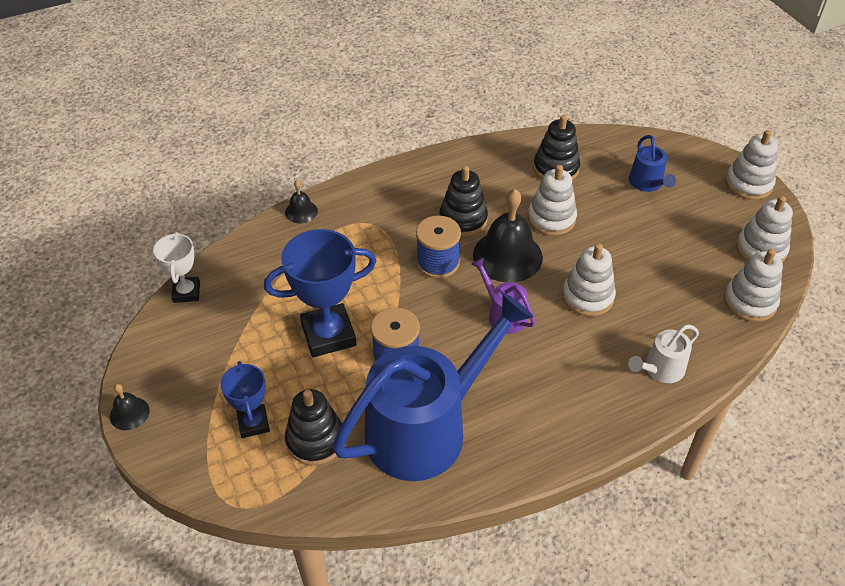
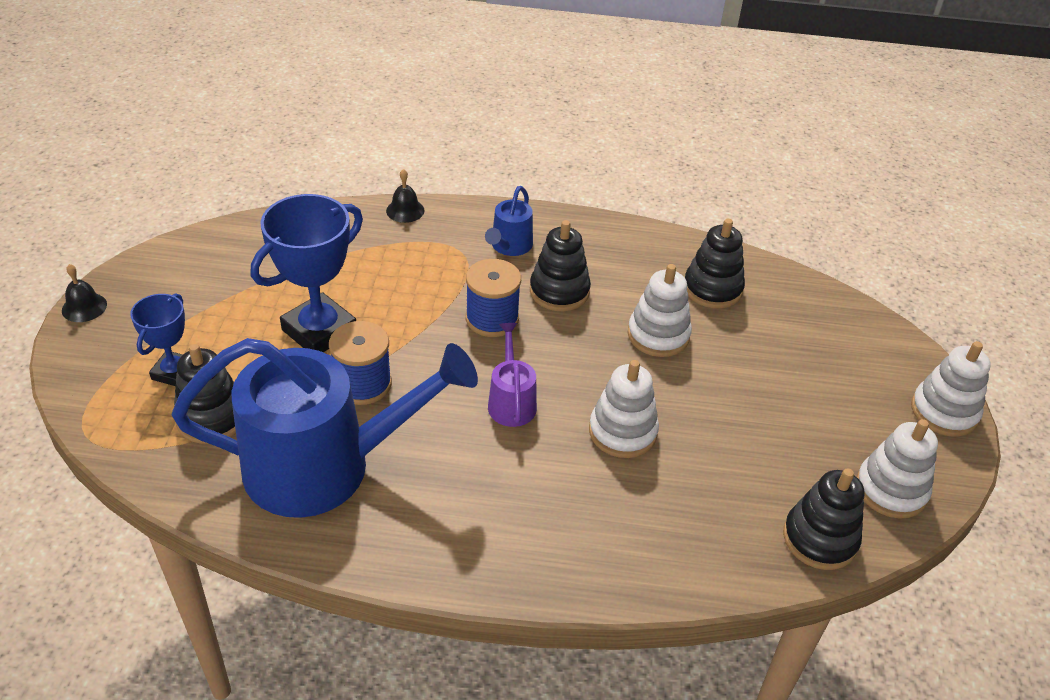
camera: 30 degrees right, 5 degrees down
white trophy [153,232,200,303] -> none
blue trophy [264,229,377,357] -> blue trophy turned 60 degrees counterclockwise [251,194,363,352]
black bell [473,189,543,282] -> none
white watering can [628,325,699,383] -> none
blue watering can [629,135,676,192] -> blue watering can moved to [485,186,533,256]
white stacking toy [724,249,783,322] -> black stacking toy [783,468,865,570]

